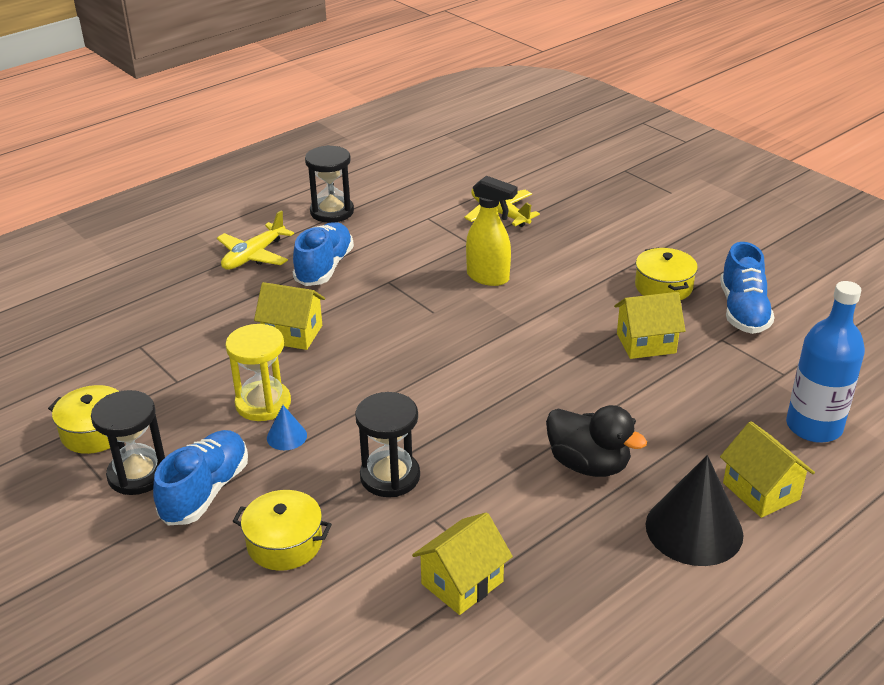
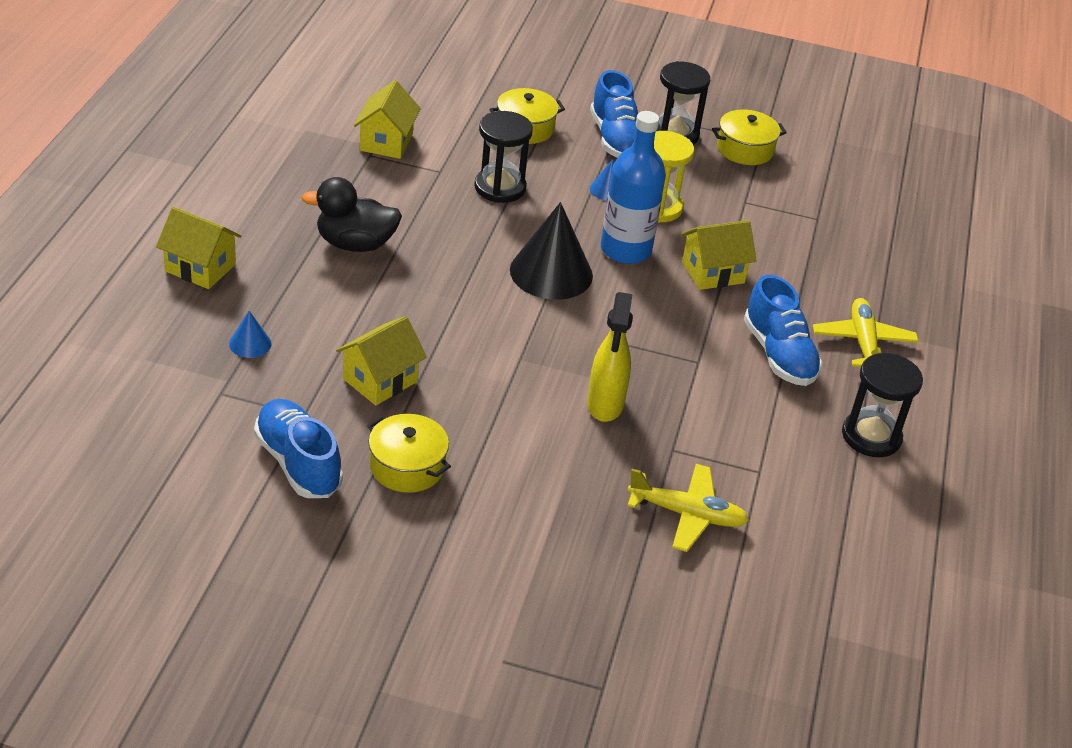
camera: 140 degrees right, 5 degrees up
yellow spray bottle [466,176,518,286] -> yellow spray bottle turned 75 degrees counterclockwise [587,292,633,422]
black cone [646,455,743,566] -> black cone moved to [510,202,593,300]
blue bottle [786,281,865,443] -> blue bottle moved to [601,111,666,264]
none -> blue cone [229,311,271,358]

